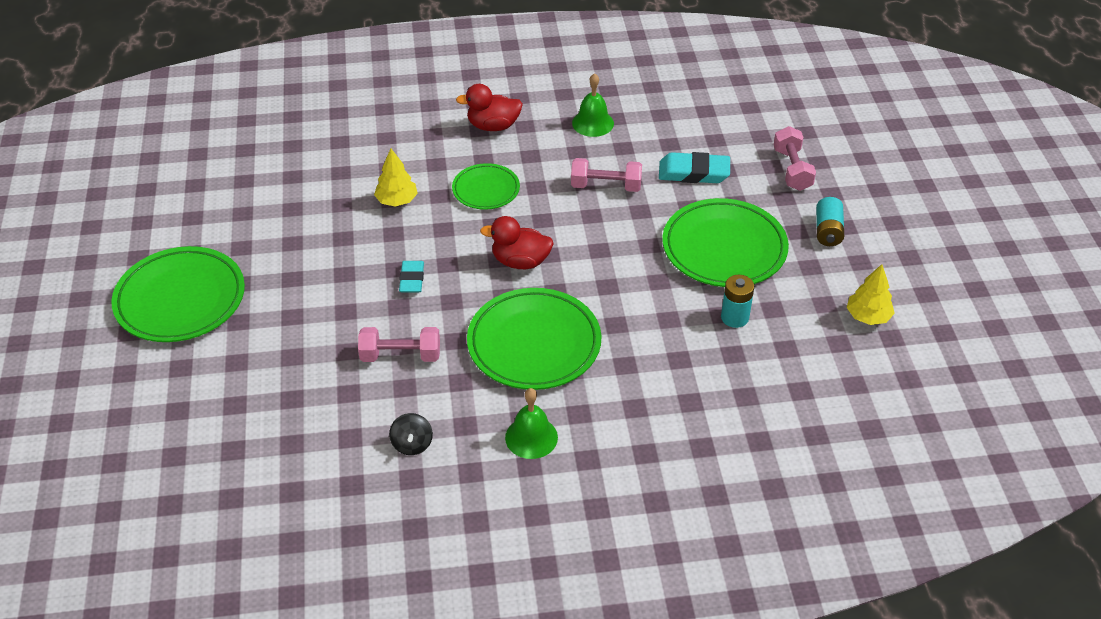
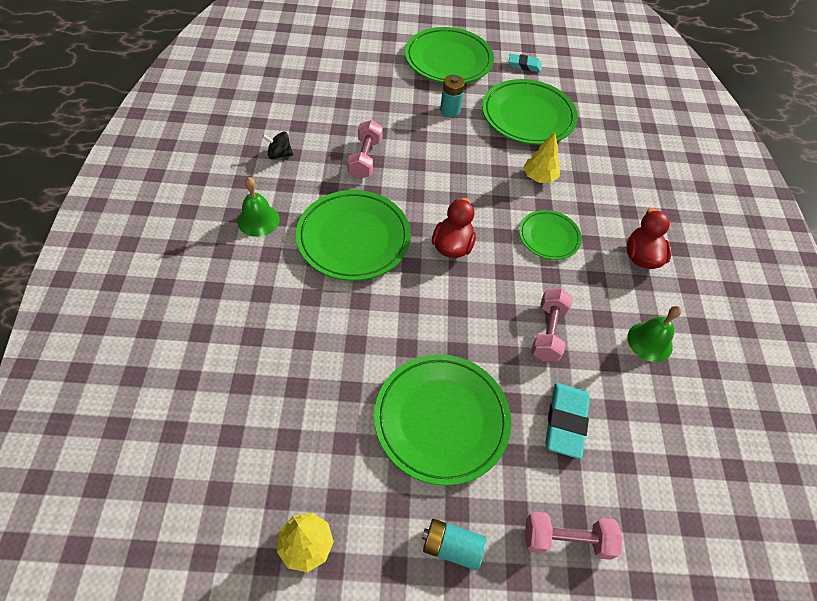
camera: 95 degrees right, 10 degrees up
turquoise eraser [399,261,424,292] -> turquoise eraser moved to [509,54,542,72]
turquoise battery [721,275,754,328] -> turquoise battery moved to [440,75,465,117]
none -> green plate [482,79,578,145]

